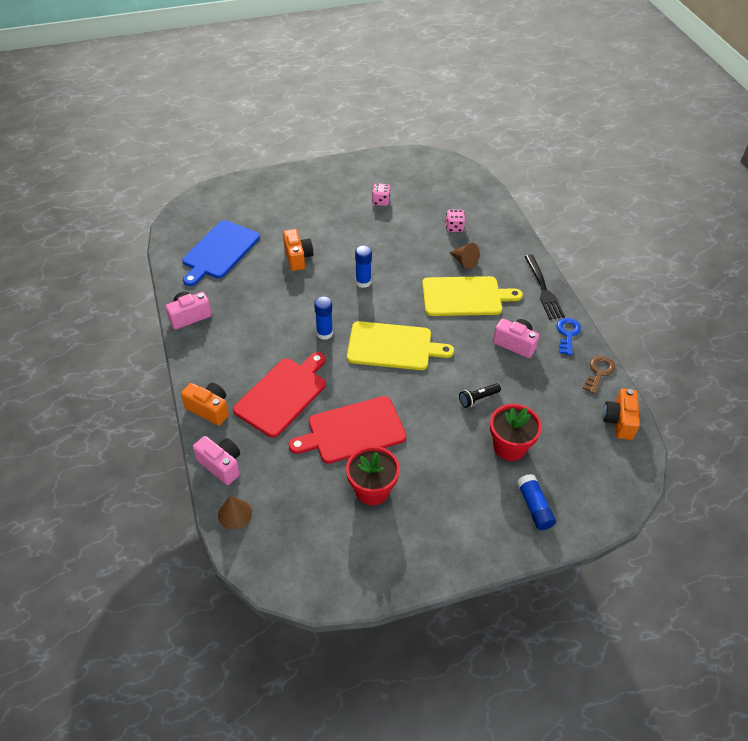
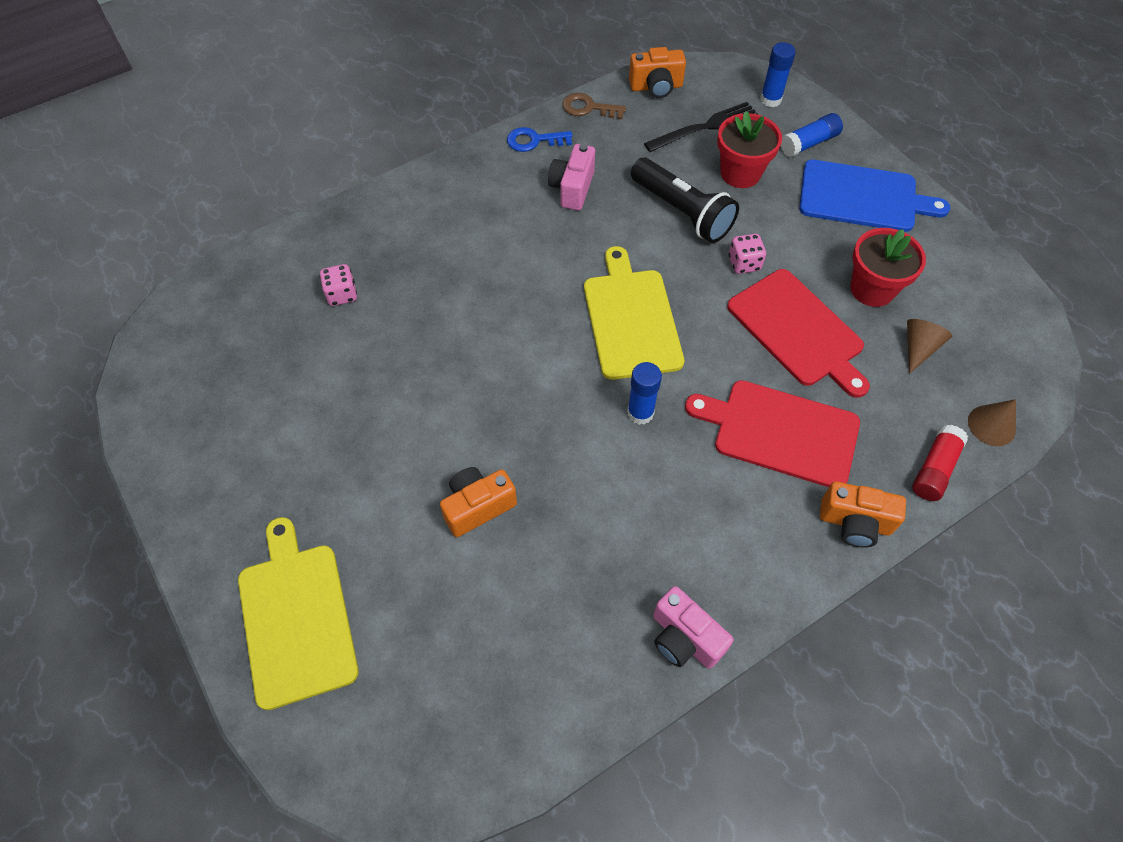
camera: 105 degrees left, 10 degrees up
orange camera [181,383,229,426] -> orange camera turned 90 degrees counterclockwise [820,481,906,548]
blue cutting board [182,220,260,286] -> blue cutting board moved to [799,160,950,232]
pink camera [193,436,240,485] -> red glue stick [912,425,968,501]
blue glue stick [355,245,372,288] -> blue glue stick moved to [760,42,796,107]
pink dice [372,183,390,206] -> pink dice moved to [729,234,766,274]
yellow cutting board [422,276,523,316] -> yellow cutting board moved to [238,517,358,710]
brown cone [449,243,479,269] -> brown cone moved to [907,319,952,374]
black flashlight [459,383,501,408] -> black flashlight [631,158,739,243], size x2.04
black fork [524,254,565,319] -> black fork moved to [644,102,759,152]

